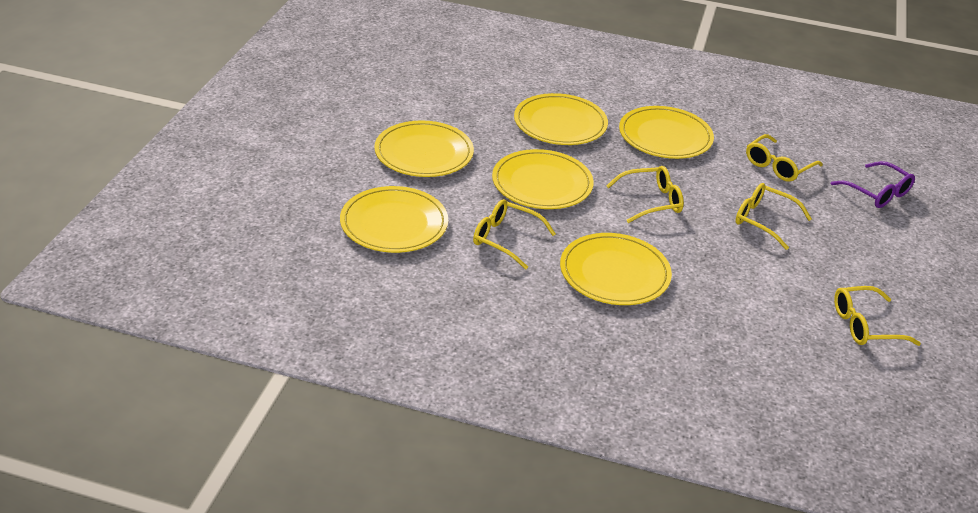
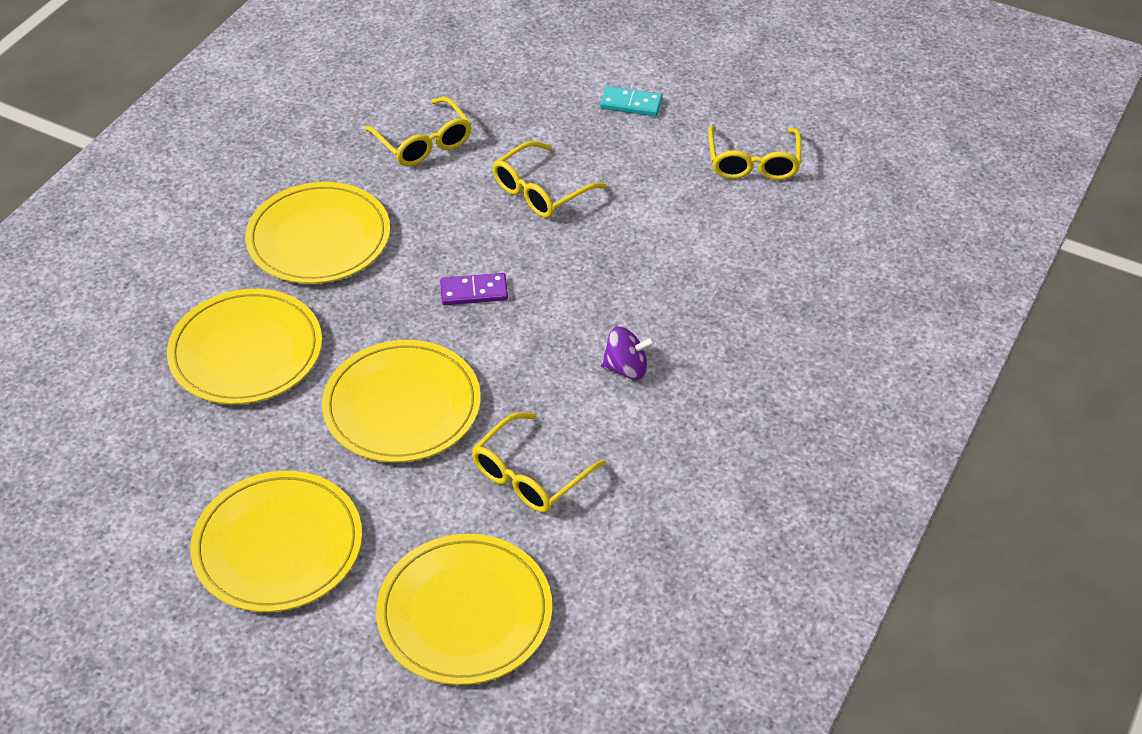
camera: 75 degrees left, 10 degrees up
yellow plate [560,233,672,305] -> purple spinning top [601,327,655,380]
yellow glasses [606,166,684,223] -> purple domino [440,273,508,305]
purple glasses [831,161,915,208] -> none
none -> turquoise domino [600,86,663,116]

